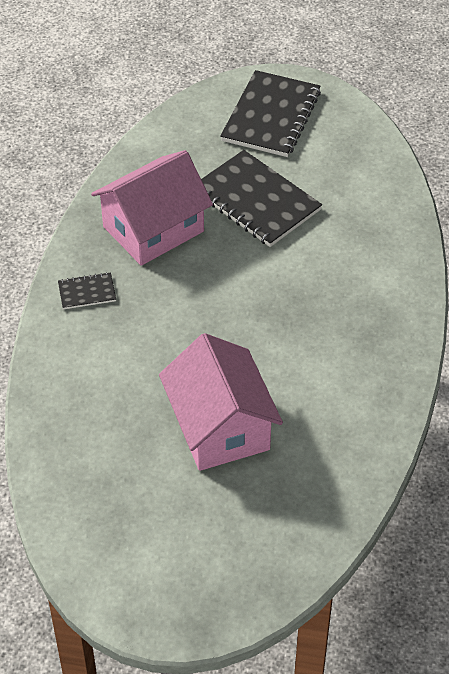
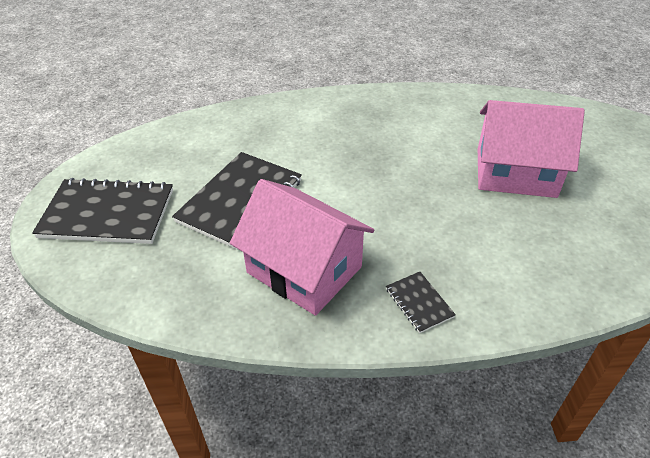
camera: 105 degrees left, 5 degrees down
pink house [159,333,283,471] -> pink house turned 45 degrees clockwise [478,100,585,198]

